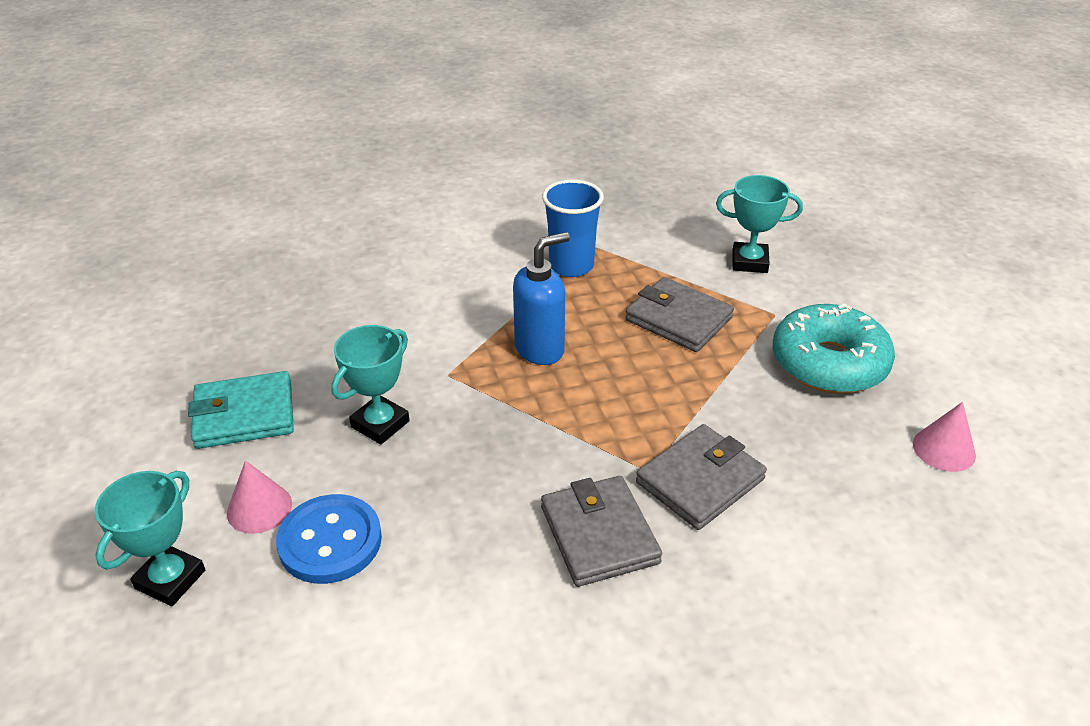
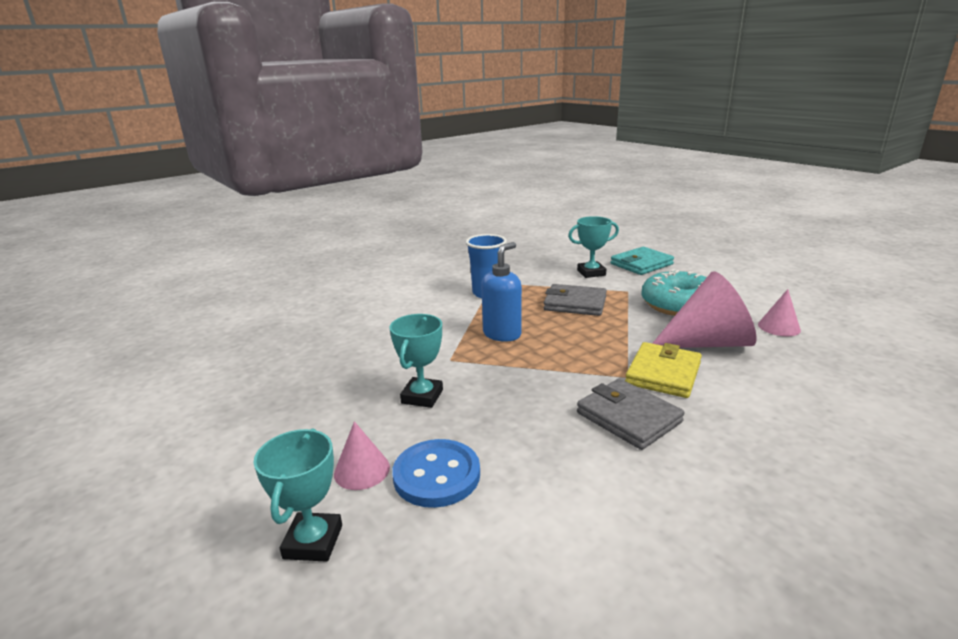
camera: 20 degrees left, 15 degrees down
turquoise wallet [188,371,294,449] -> turquoise wallet moved to [611,247,674,275]
grey wallet [636,424,767,530] -> yellow wallet [625,342,702,398]
none -> pink cone [652,271,757,348]

